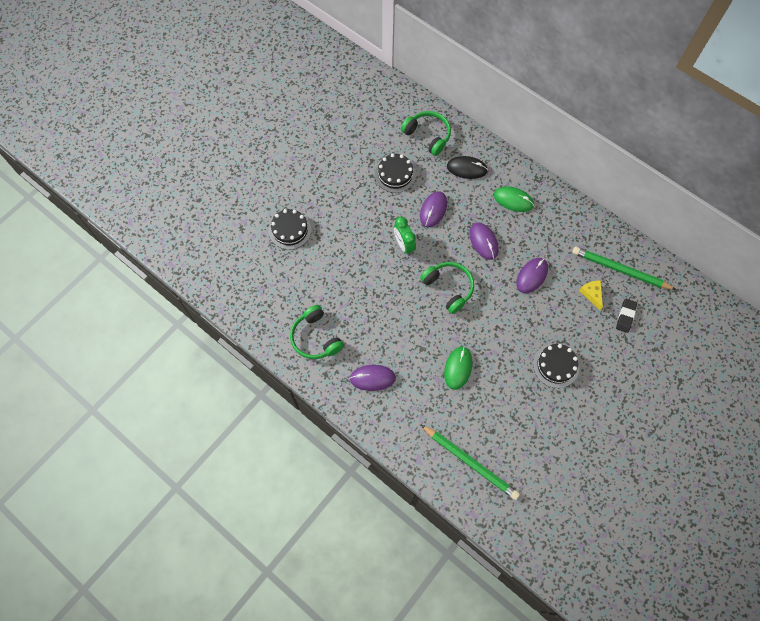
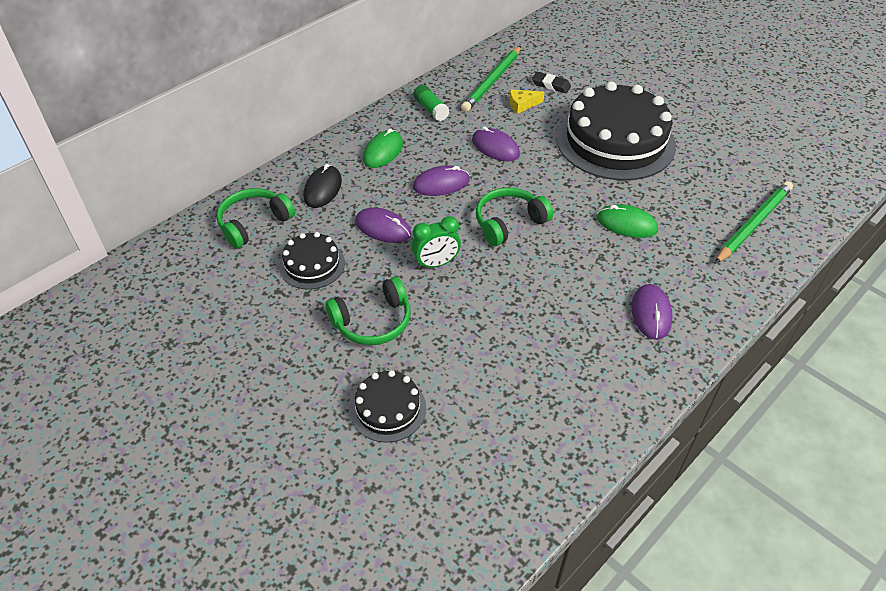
camera: 85 degrees left, 20 degrees down
green headphones [290,305,344,359] -> green headphones moved to [325,276,411,345]
black cake [533,344,579,388] -> black cake [556,81,676,180], size x2.11
none -> green glue stick [413,85,450,121]

